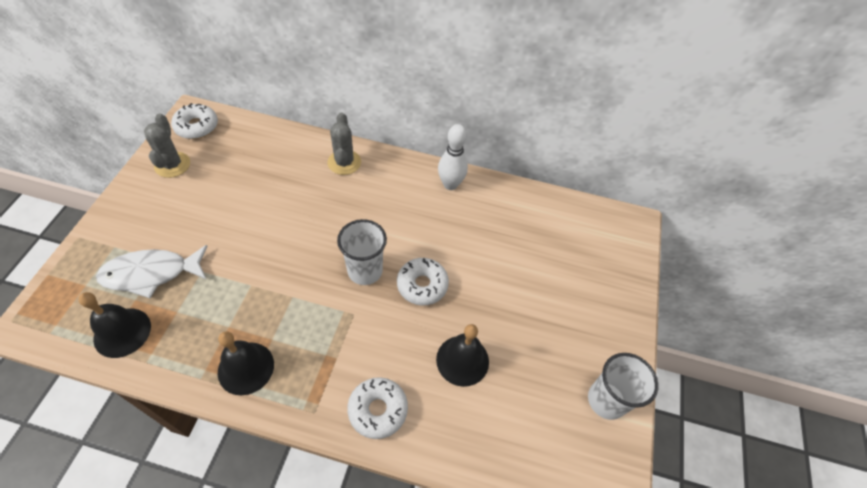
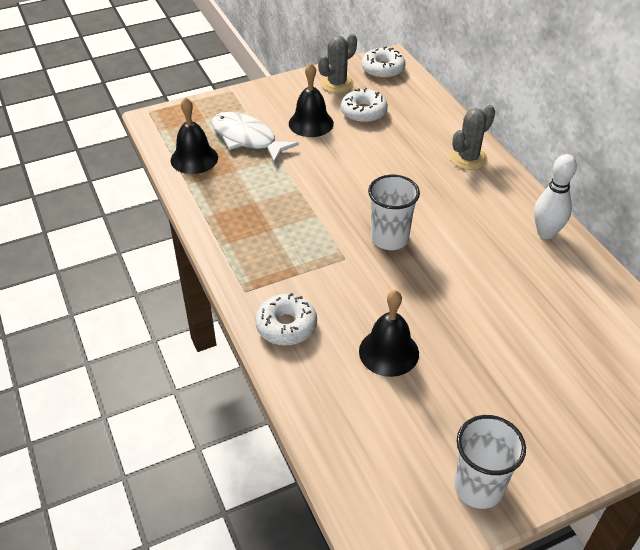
camera: 55 degrees right, 10 degrees down
black bell [218,332,274,395] -> black bell moved to [289,63,334,137]
white donut [397,258,449,305] -> white donut moved to [341,88,388,123]

